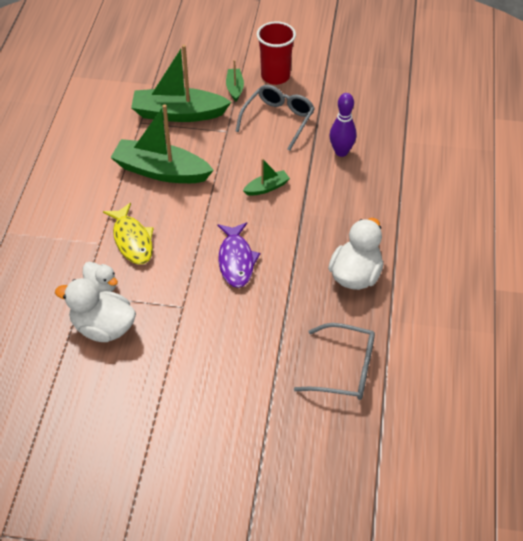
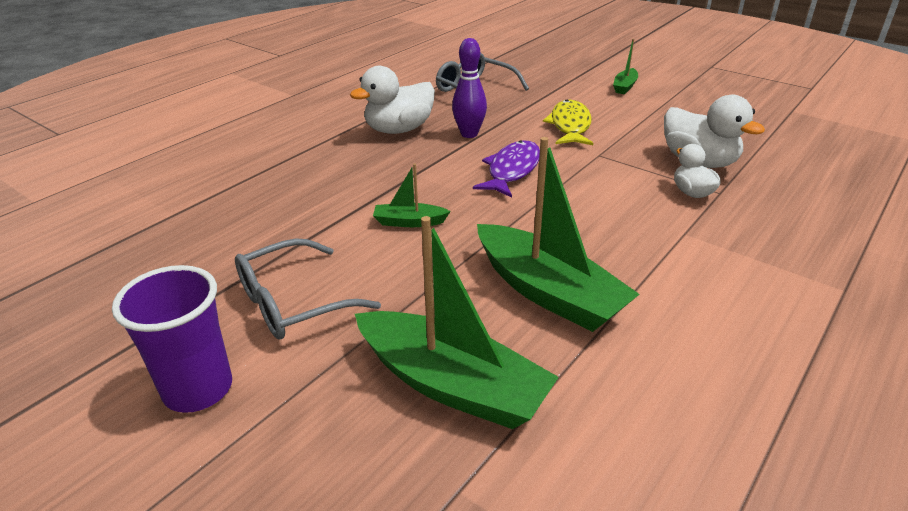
camera: 150 degrees left, 15 degrees down
yellow fish [103,203,154,264] -> yellow fish moved to [543,100,593,145]
green boat [226,60,244,101] -> green boat moved to [613,39,638,94]
red cup [256,21,296,85] -> purple cup [112,265,232,413]
purple bowling pin [329,93,357,157] -> purple bowling pin moved to [452,38,487,138]

